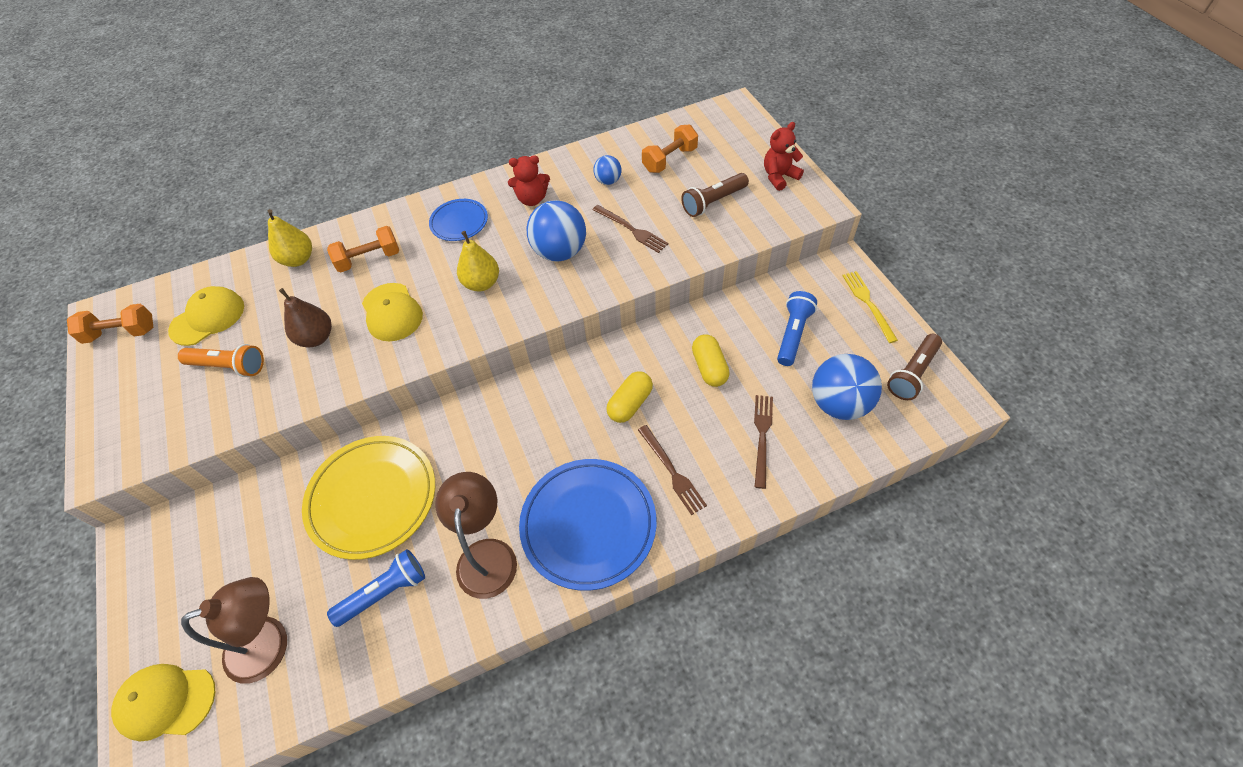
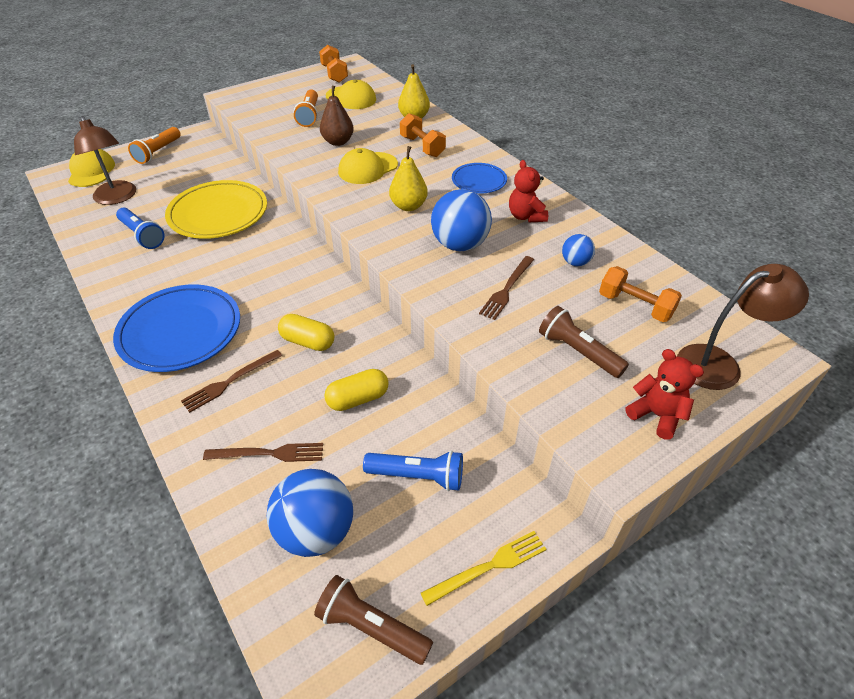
camera: 75 degrees right, 10 degrees down
brown lamp [435,472,517,599] -> brown lamp moved to [677,264,809,390]
none -> orange flashlight [128,127,181,164]

